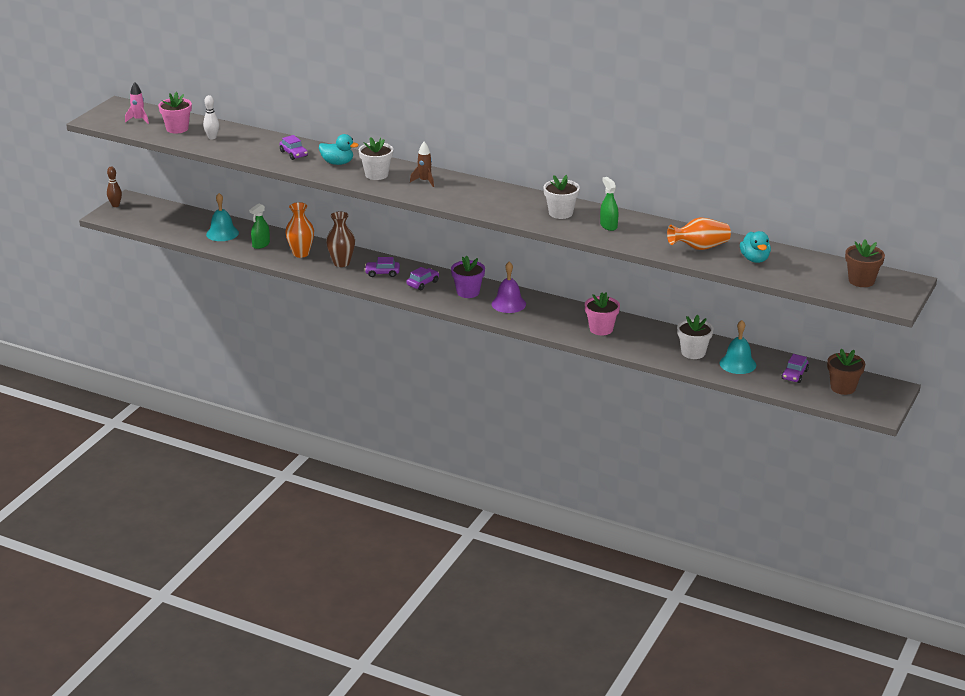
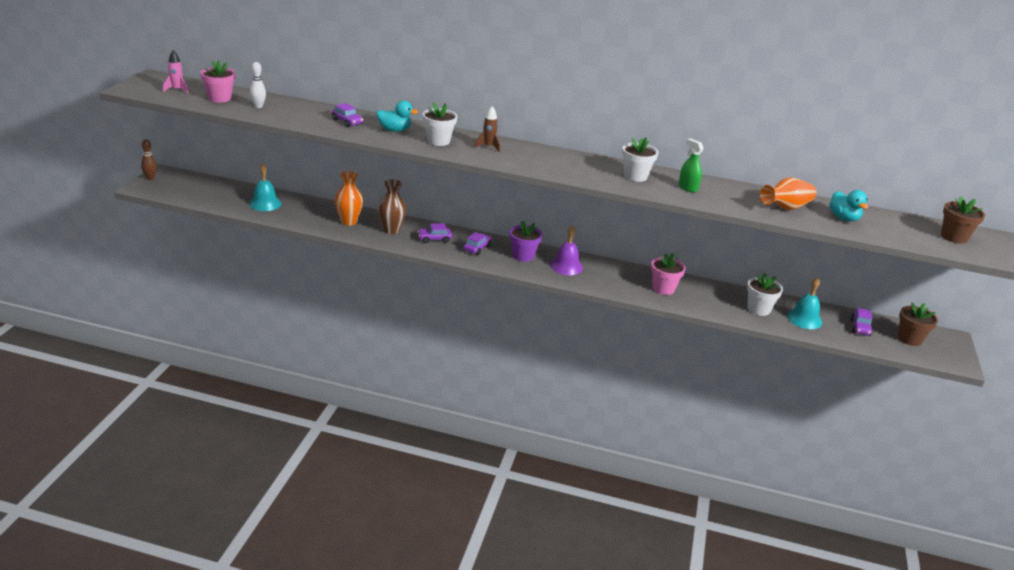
camera: 15 degrees left, 0 degrees up
green spray bottle [249,203,270,249] -> none

